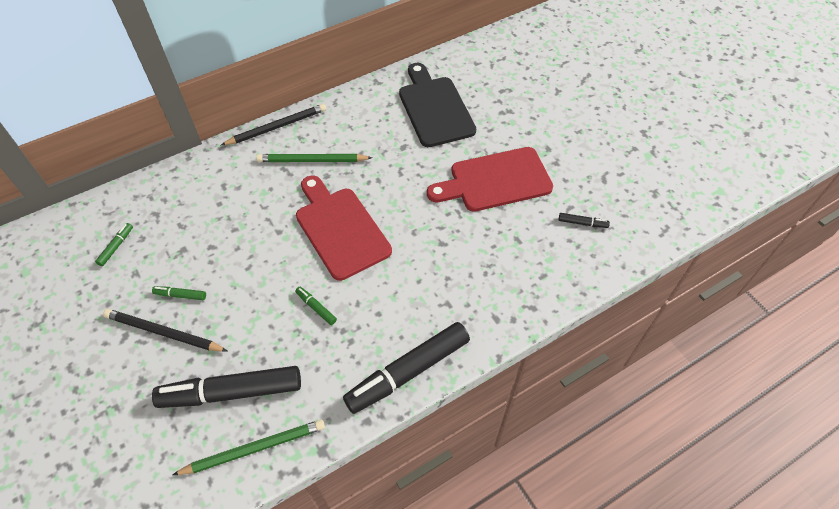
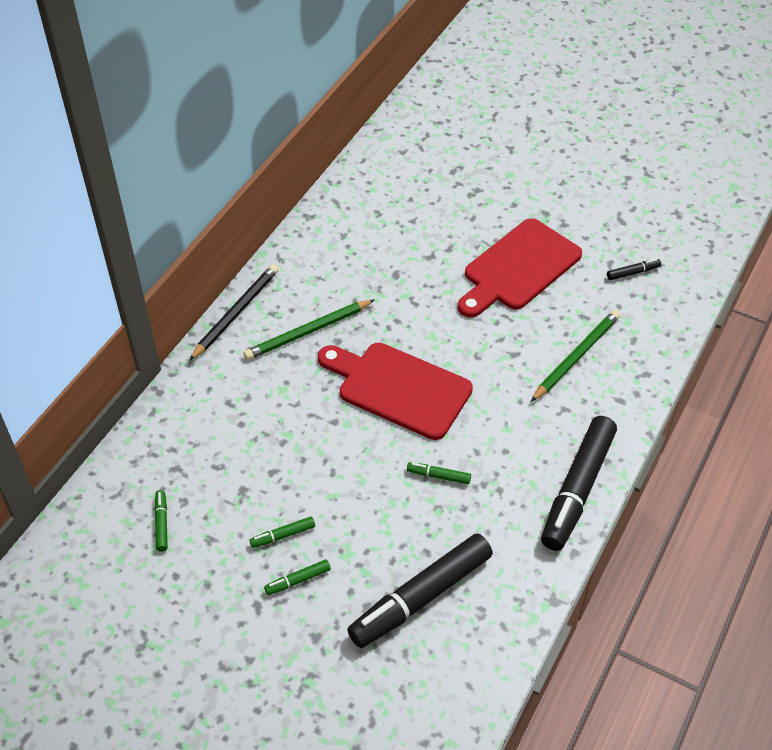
camera: 30 degrees left, 5 degrees down
black pencil [103,309,227,352] -> green marker [264,559,331,595]
green pencil [172,419,325,475] -> green pencil moved to [531,310,620,402]
black cutting board [399,63,476,147] -> none

